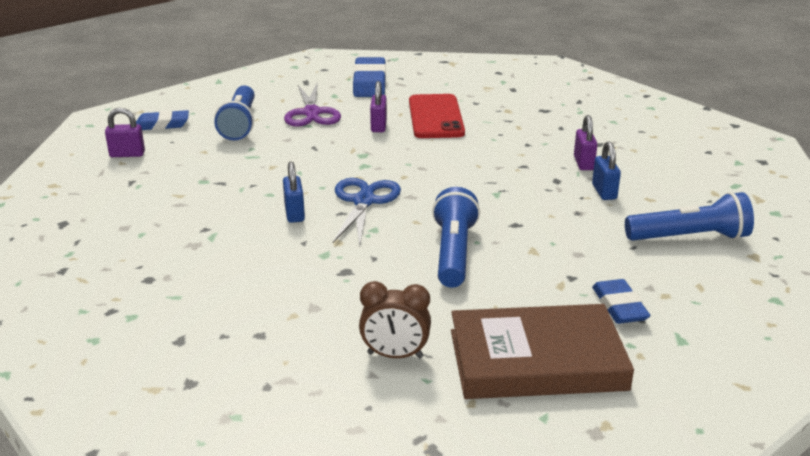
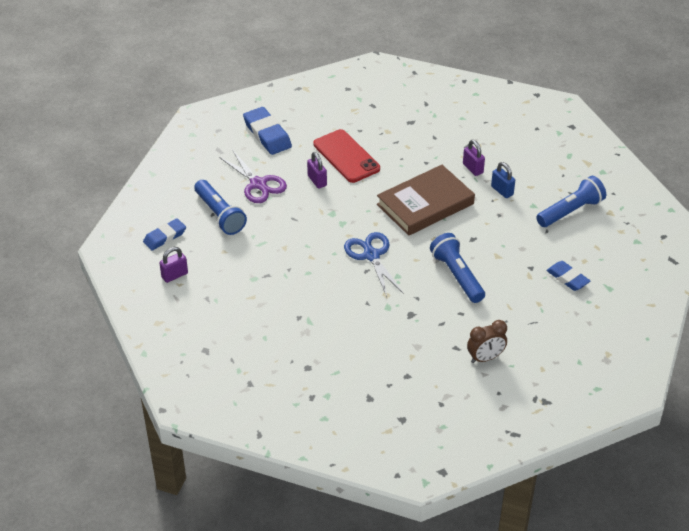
camera: 30 degrees left, 15 degrees up
blue padlock [283,161,305,223] -> none
brown book [451,304,634,399] -> brown book moved to [377,165,475,236]

